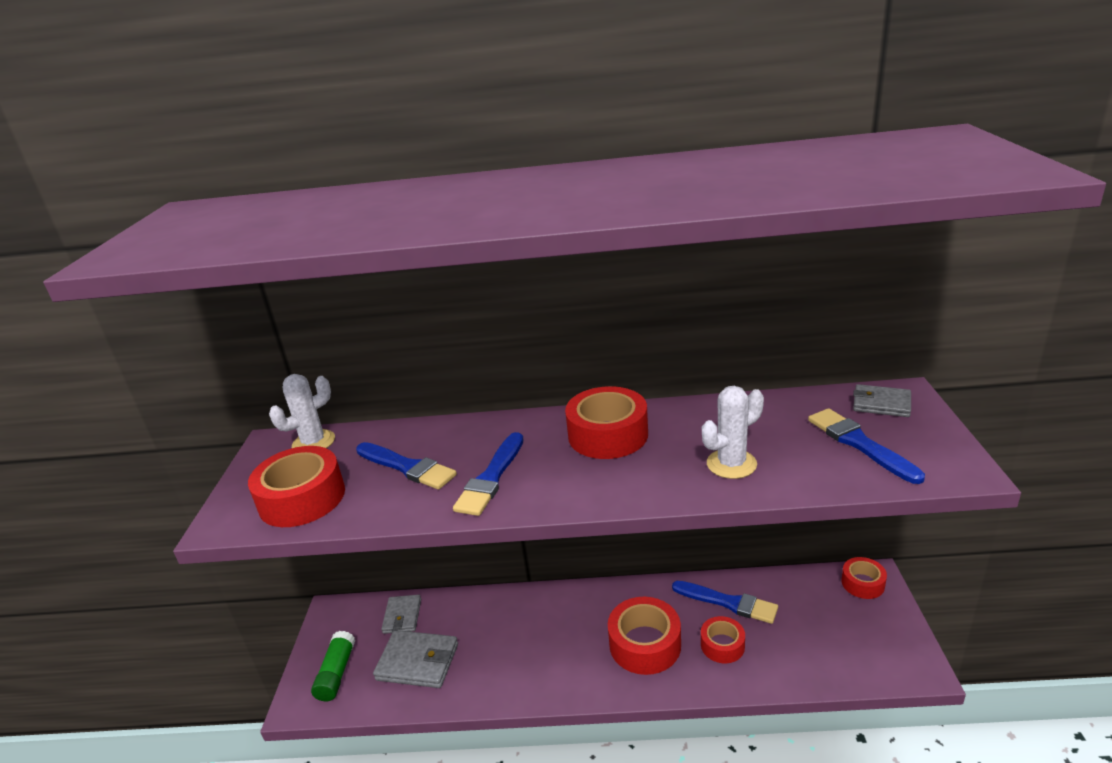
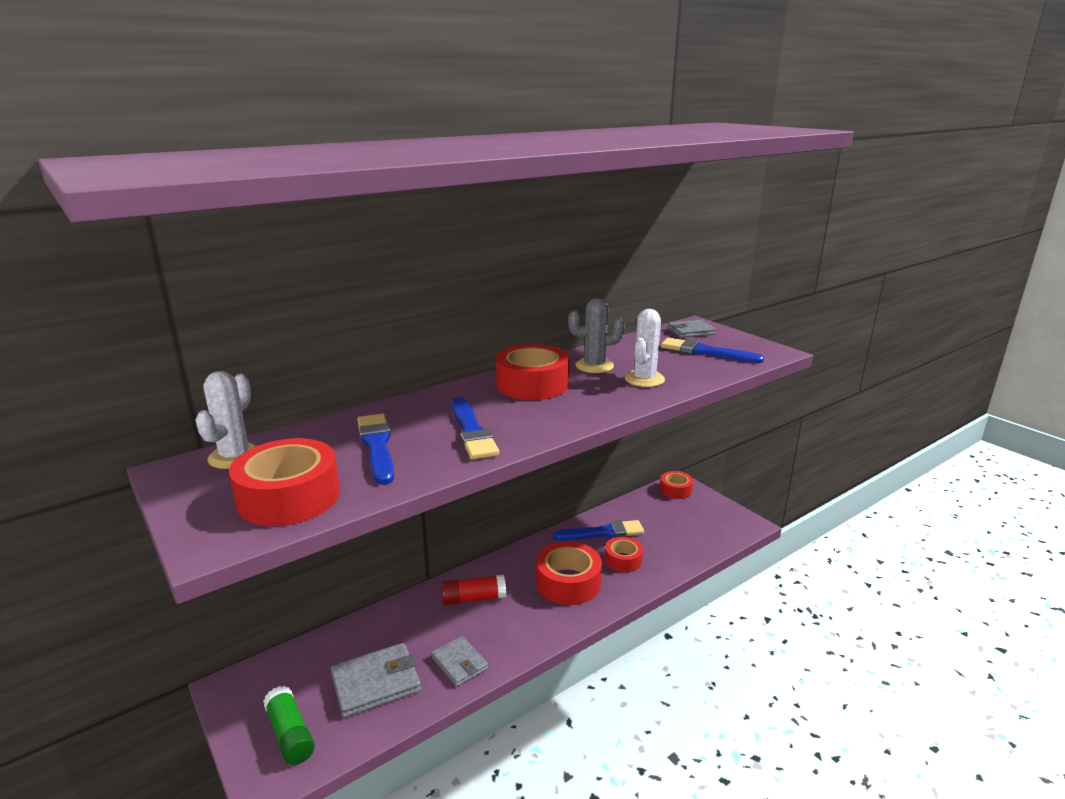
camera: 40 degrees left, 5 degrees down
blue brush [356,442,457,490] -> blue brush turned 105 degrees counterclockwise [357,414,394,485]
grey wallet [381,595,421,634] -> grey wallet moved to [431,636,488,687]
none -> red glue stick [441,575,506,605]
none -> grey cactus [568,298,625,373]

